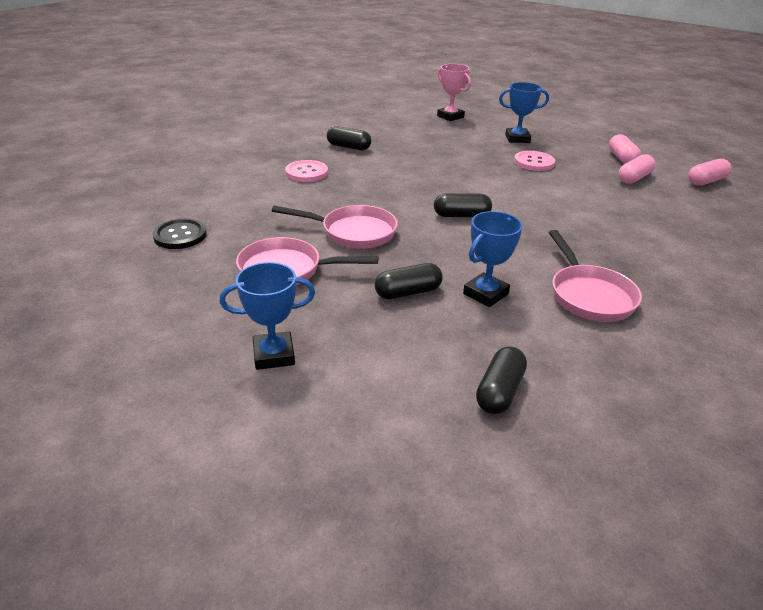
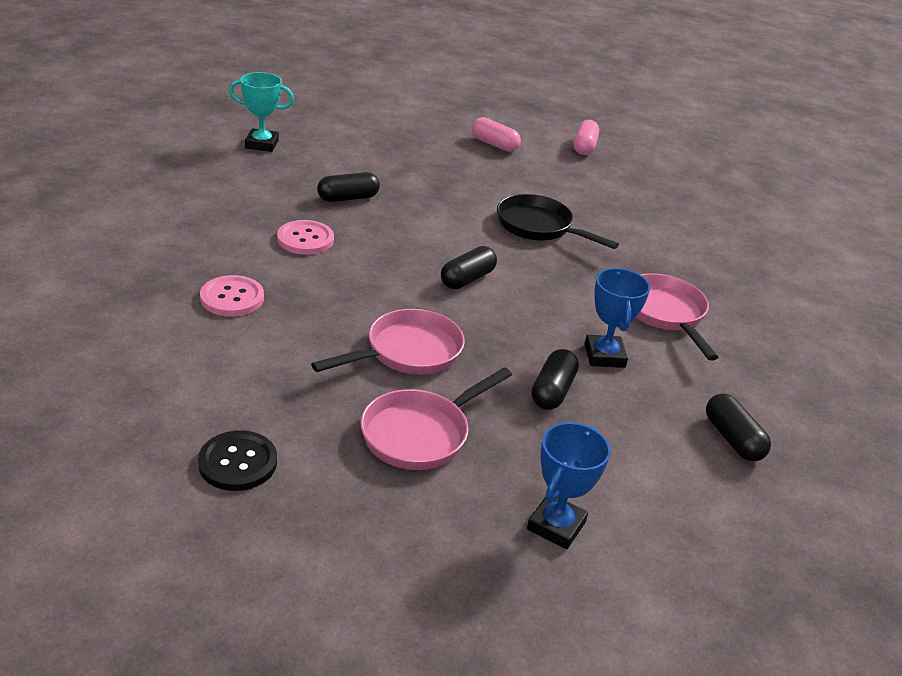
camera: 50 degrees left, 0 degrees up
black capsule [327,126,371,150] -> black capsule moved to [317,172,380,202]
pink trophy [437,64,471,121] -> turquoise trophy [229,72,294,152]
blue trophy [499,82,549,143] -> none
pink button [514,151,555,171] -> pink button moved to [277,220,334,255]
pink pan [549,230,642,322] -> pink pan turned 135 degrees counterclockwise [636,273,719,361]
pink capsule [619,154,655,184] -> none
none -> black pan [497,194,619,249]

